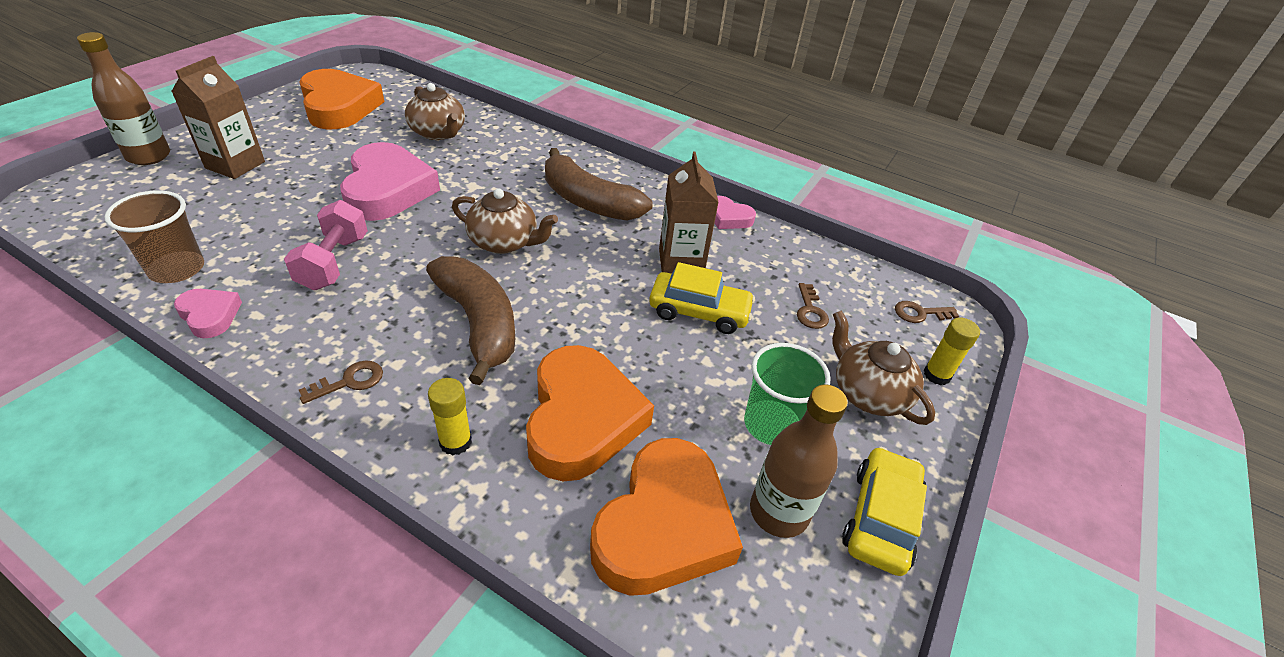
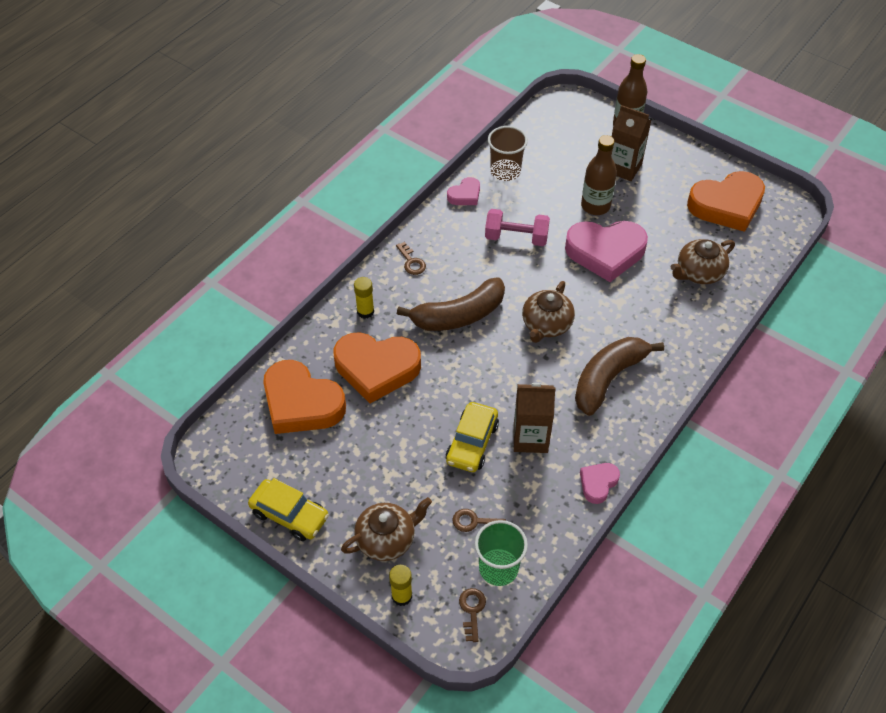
camera: 100 degrees right, 10 degrees up
green cup [744,343,831,445] -> green cup moved to [475,520,528,586]
brown bottle [750,384,848,538] -> brown bottle moved to [581,135,617,215]

